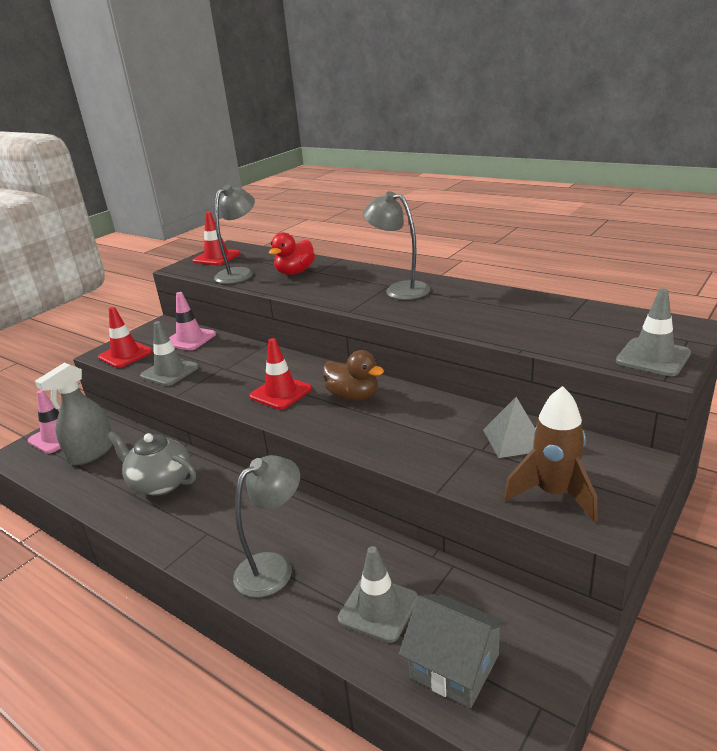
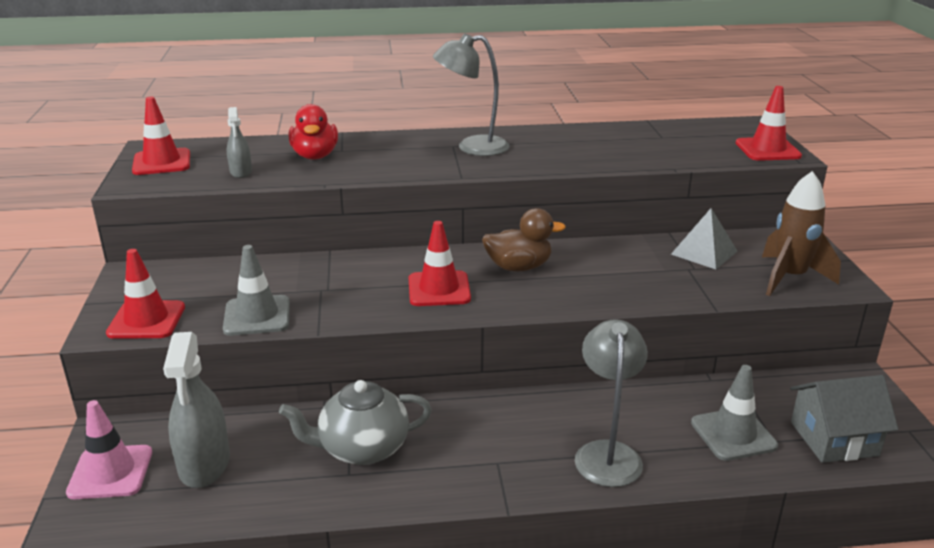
camera: 45 degrees left, 0 degrees up
pink traffic cone [169,292,216,350] -> none
grey lamp [214,185,255,284] -> grey spray bottle [227,107,252,178]
grey traffic cone [616,288,691,376] -> red traffic cone [736,86,802,161]

